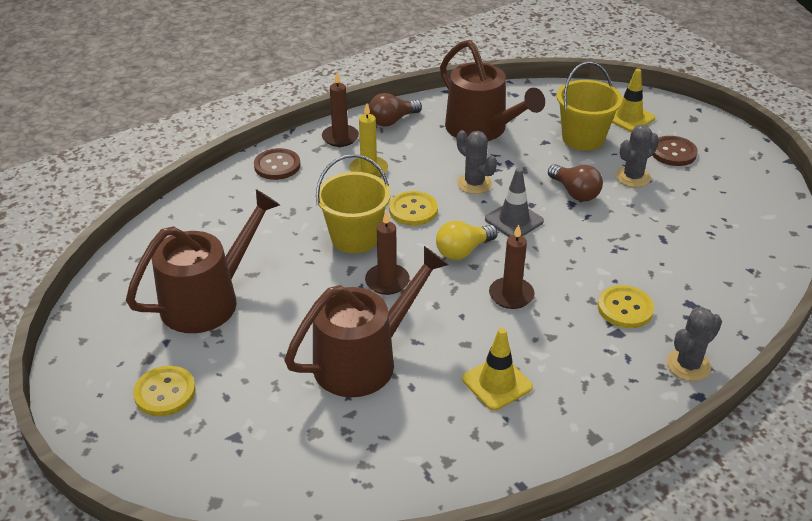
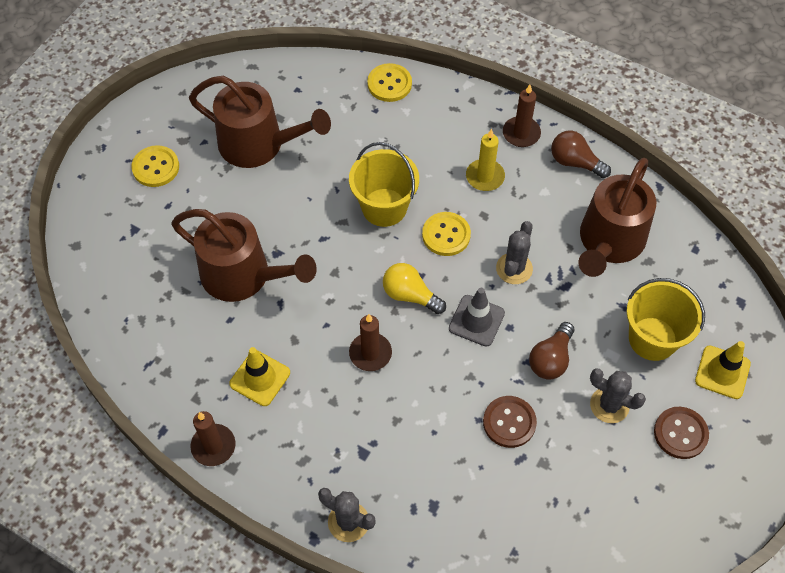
camera: 65 degrees right, 20 degrees up
brown button [254,148,301,180] -> brown button moved to [483,396,537,448]
brown candle [365,211,410,295] -> brown candle moved to [190,411,236,466]
yellow button [598,285,654,328] -> yellow button moved to [367,63,412,102]

